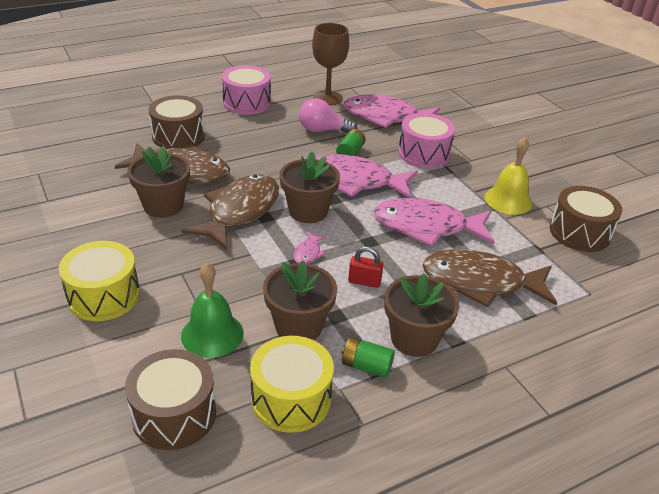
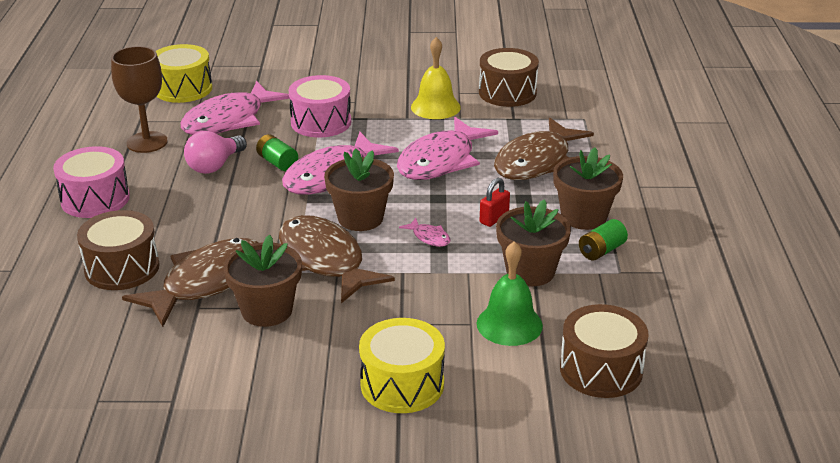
camera: 60 degrees left, 5 degrees down
yellow drum [250,336,334,433] -> yellow drum moved to [156,44,212,103]

